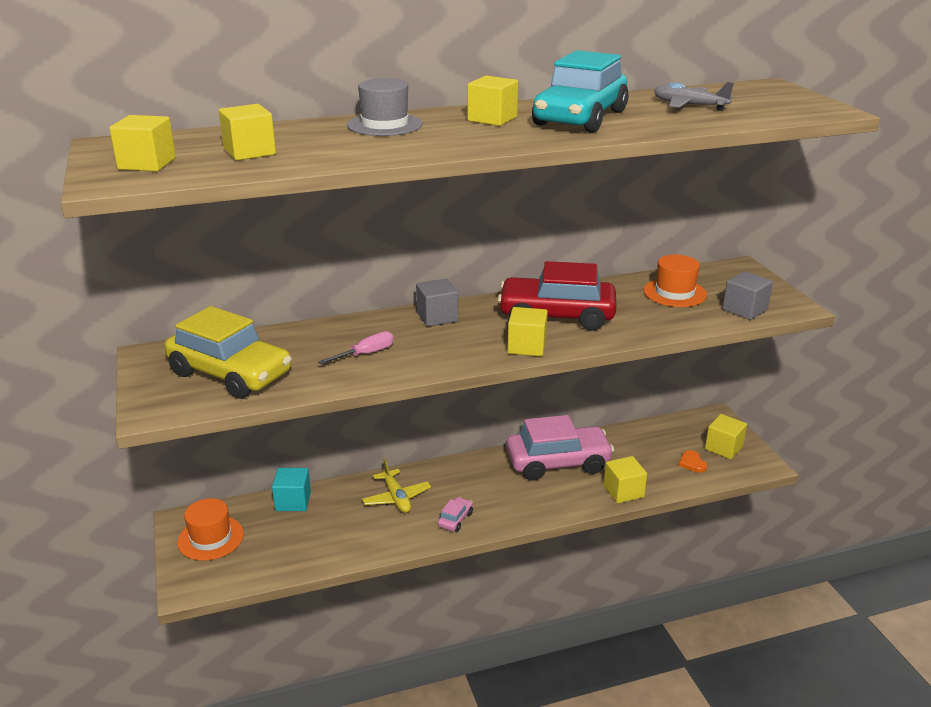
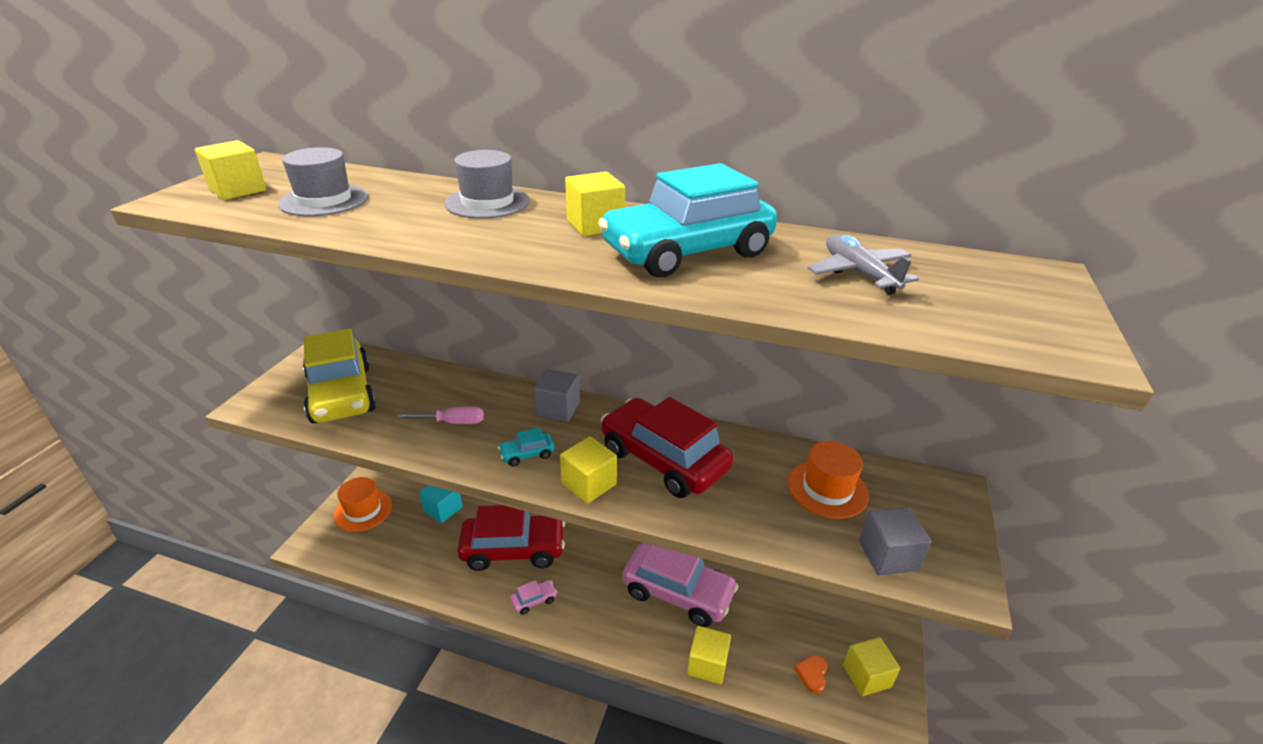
camera: 35 degrees right, 5 degrees up
yellow cube [219,104,276,161] -> grey hat [278,147,368,216]
yellow plane [362,459,431,513] -> red car [457,505,565,571]
none -> turquoise car [498,427,554,466]

